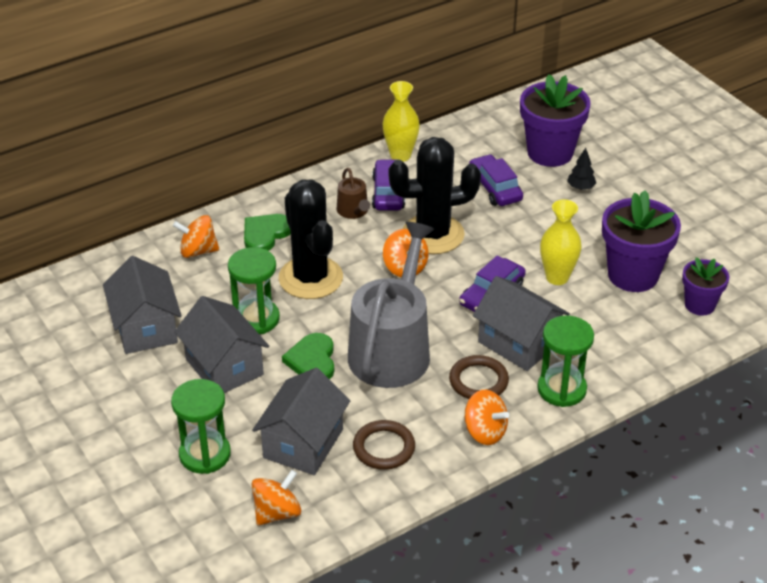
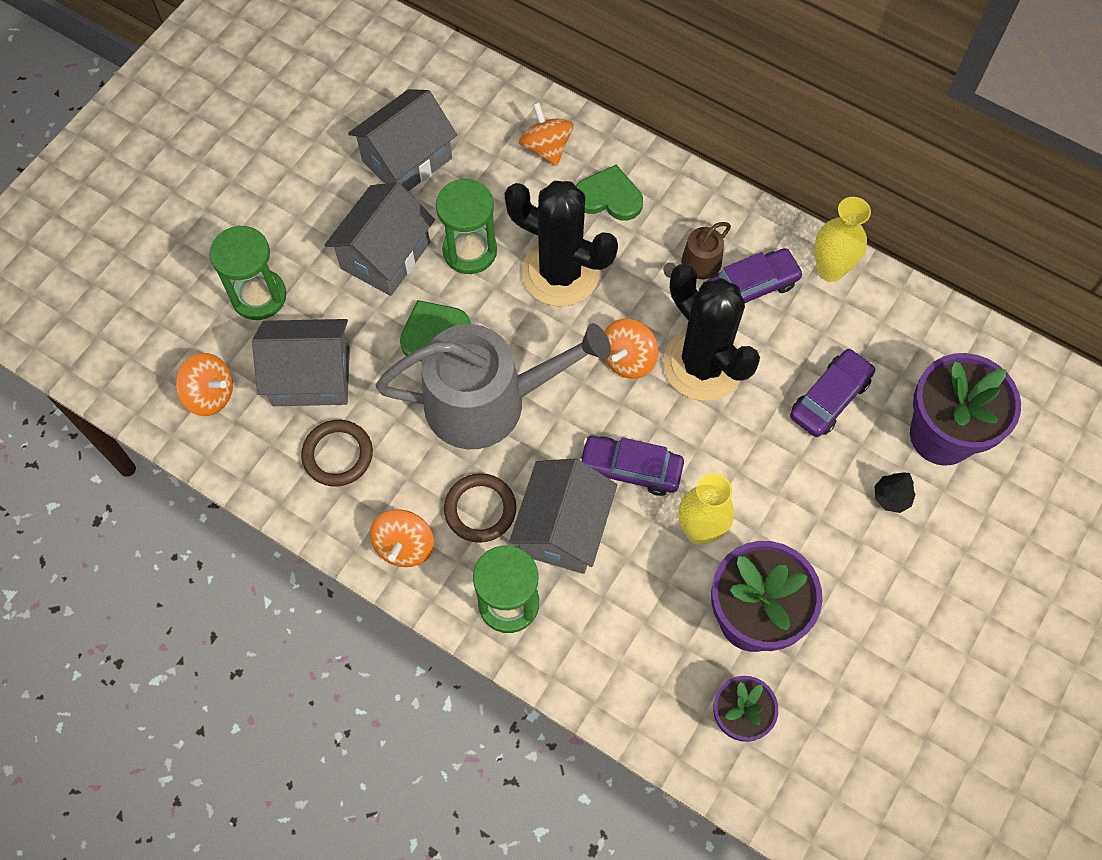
camera: 65 degrees right, 25 degrees up
black cactus [279,179,343,299] -> black cactus turned 75 degrees clockwise [505,181,618,307]

